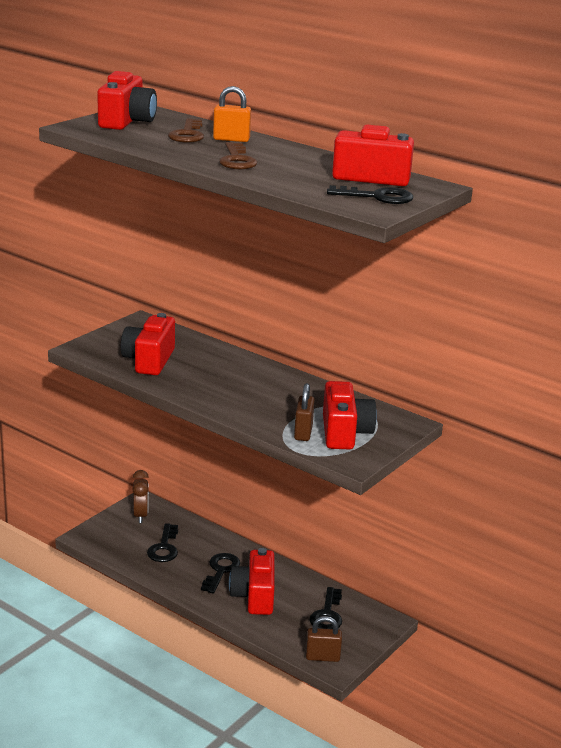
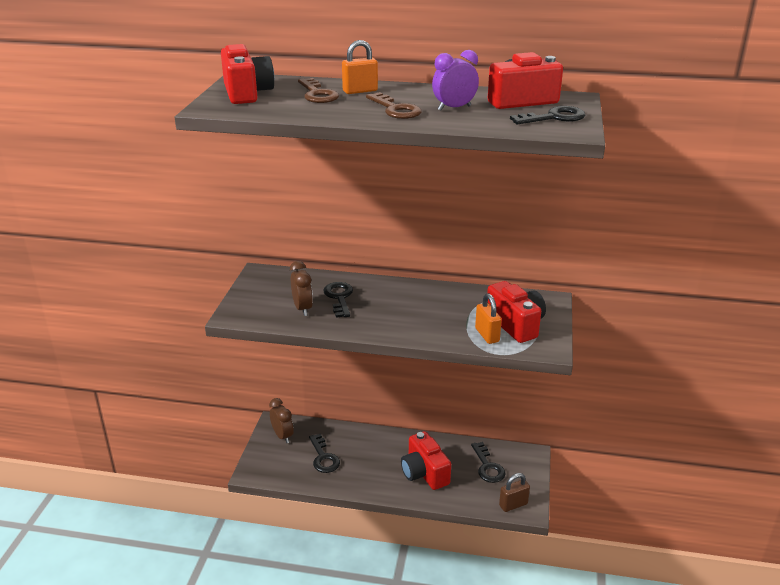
camera: 25 degrees left, 5 degrees up
red camera [121,313,175,375] -> brown clock [290,261,313,316]
black key [201,553,240,594] -> black key moved to [323,282,353,318]
brown padlock [294,383,315,441] -> orange padlock [475,293,502,344]
none -> purple clock [432,50,479,111]

